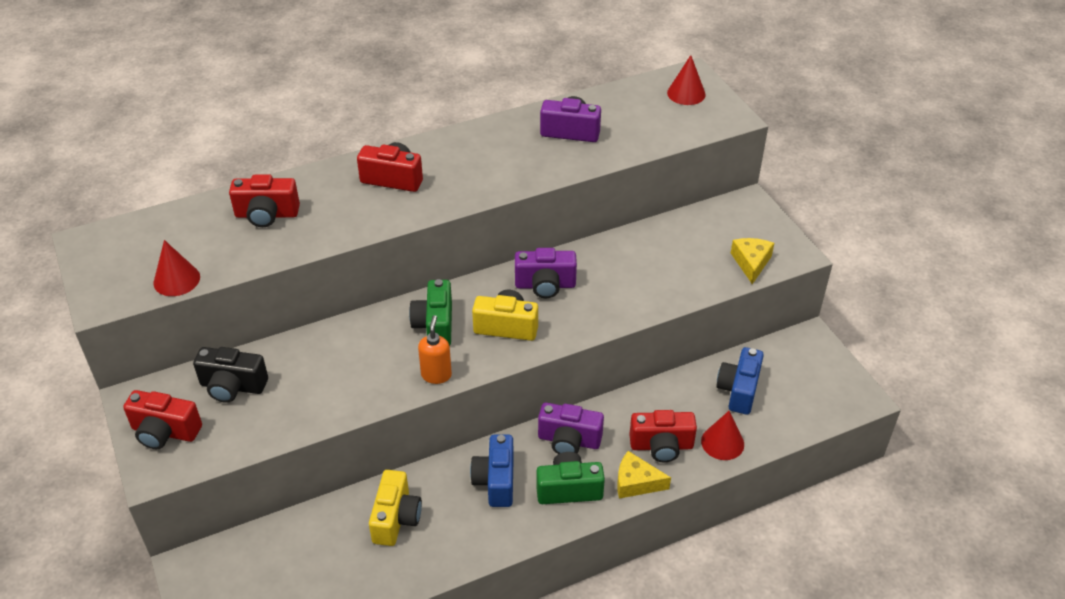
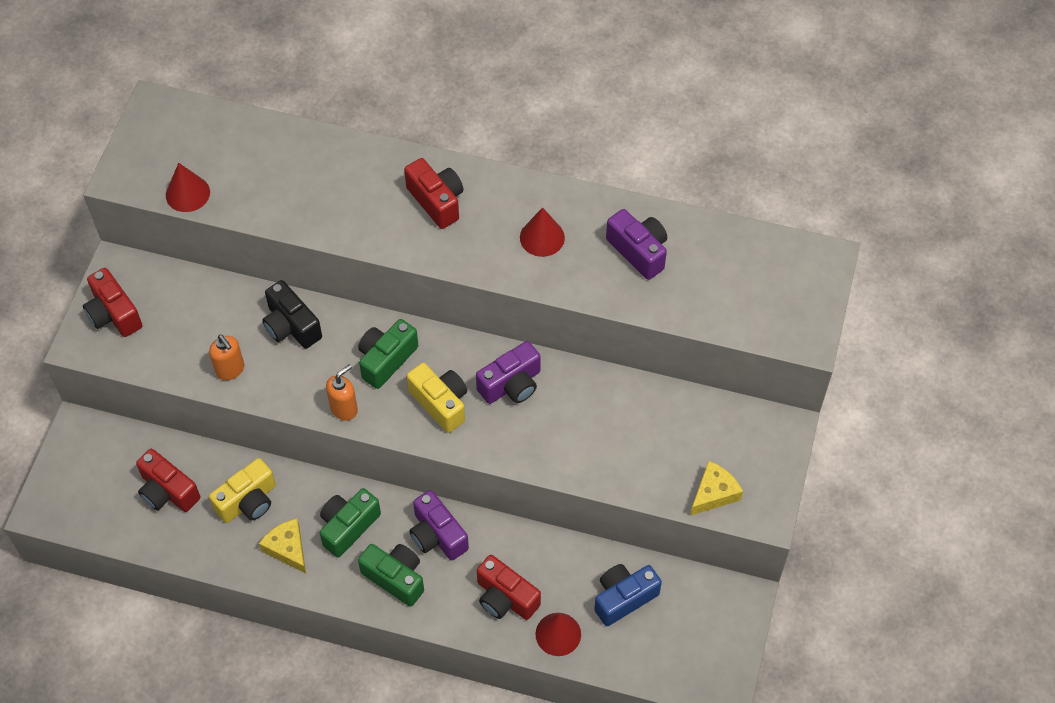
camera: 40 degrees right, 15 degrees up
black camera [193,347,268,403] -> black camera moved to [262,280,322,349]
red camera [229,174,300,227] -> red camera moved to [136,449,200,512]
blue camera [470,435,514,507] -> green camera [320,488,381,558]
purple camera [515,248,577,298] -> purple camera turned 75 degrees counterclockwise [476,341,541,404]
yellow cheese [617,451,671,499] -> yellow cheese moved to [259,519,306,574]
red cone [667,55,706,105] -> red cone moved to [520,207,565,257]
none -> orange soap dispenser [209,334,244,380]

